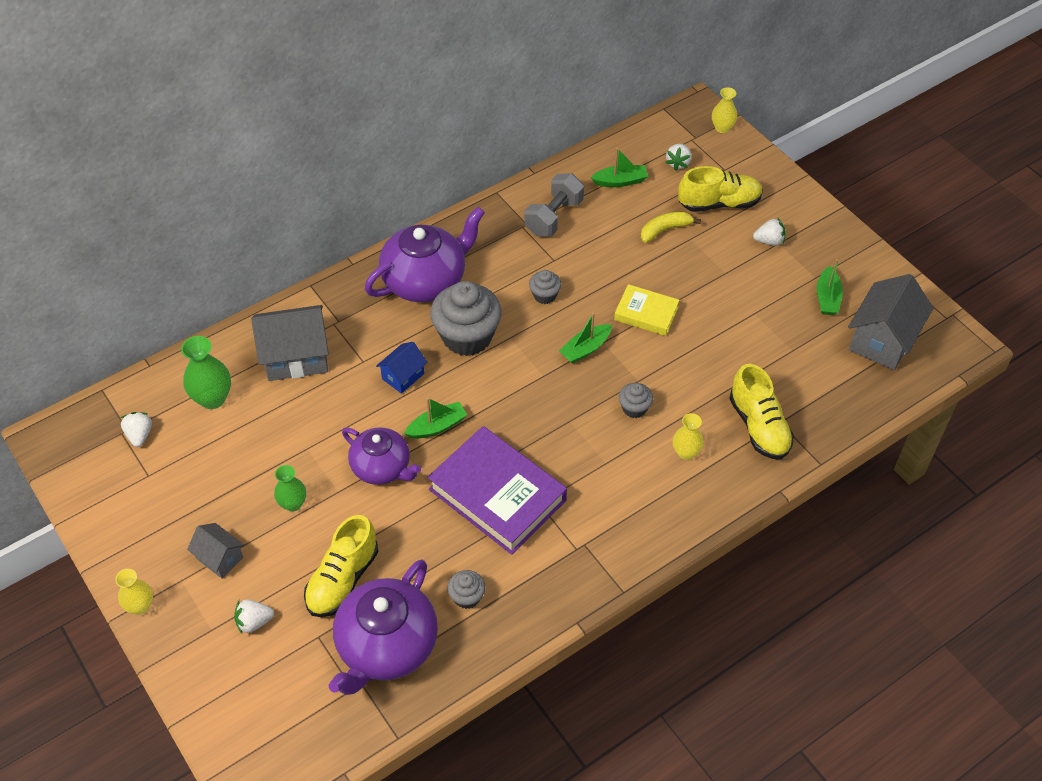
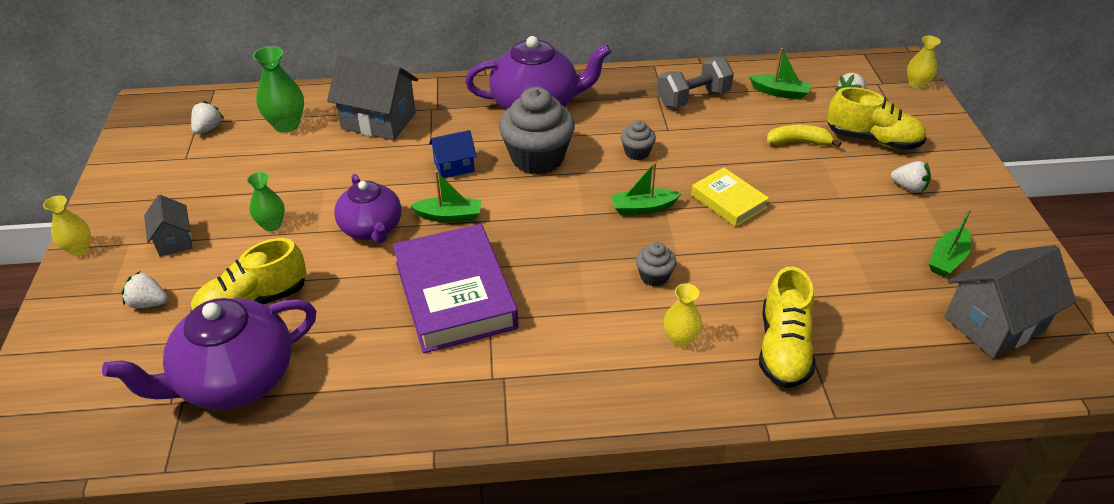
camera: 30 degrees right, 10 degrees down
grey cupcake [447,570,485,609] -> none

